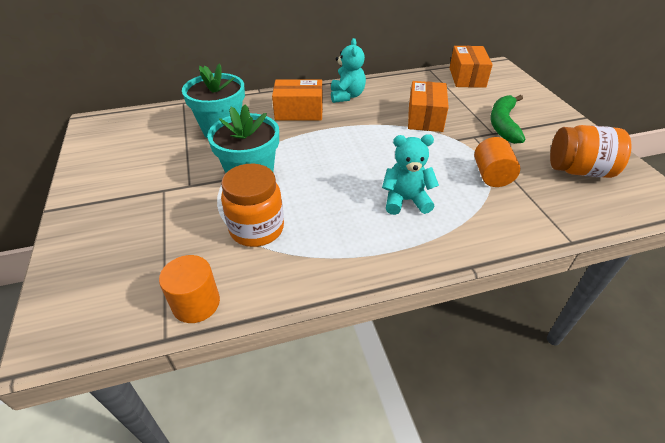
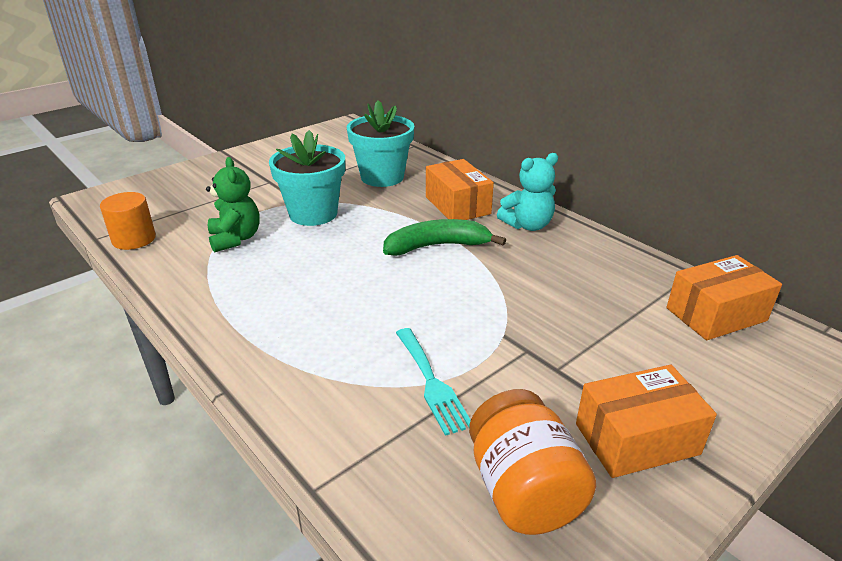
camera: 65 degrees right, 10 degrees down
orange jar [221,164,284,247] -> green teddy bear [206,157,260,252]
turquoise teddy bear [382,134,439,215] -> none
orange box [408,81,449,132] -> orange box moved to [576,365,717,478]
orange cylinder [474,137,520,187] -> turquoise fork [396,328,471,436]
green banana [491,95,525,144] -> green banana moved to [383,219,506,256]

